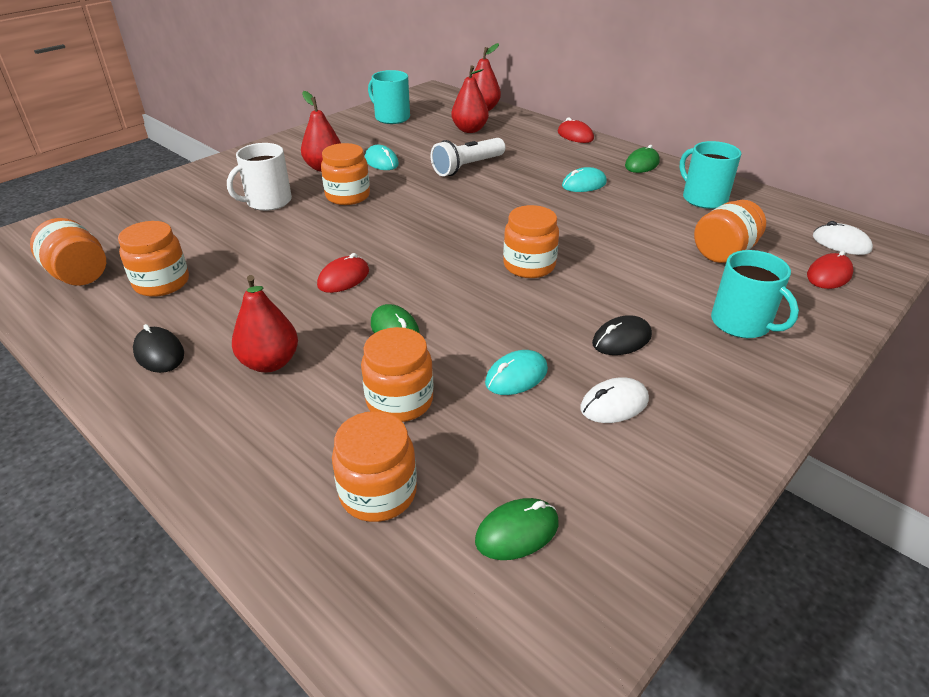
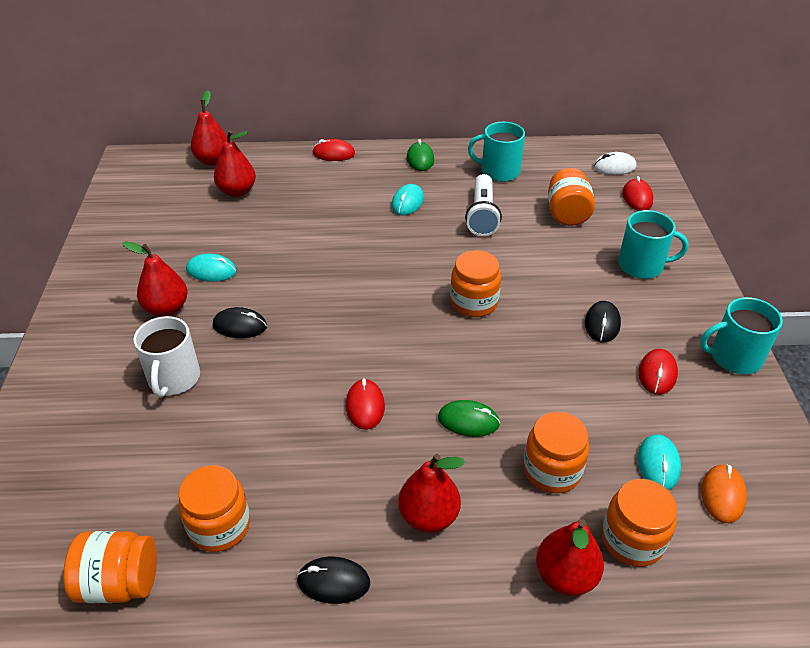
camera: 45 degrees left, 5 degrees up
orange jar [321,143,370,205] -> black mouse [213,307,267,338]
turquoise mug [368,70,410,124] -> turquoise mug moved to [700,297,783,374]
white flashlight [431,138,505,176] -> white flashlight moved to [465,174,502,236]
green mouse [475,498,559,560] -> orange mouse [701,464,747,523]
turquoise mouse [485,350,548,395] -> turquoise mouse moved to [638,434,681,490]
white mouse [580,377,649,423] -> red mouse [639,349,678,395]
none -> red pear [536,519,604,596]

